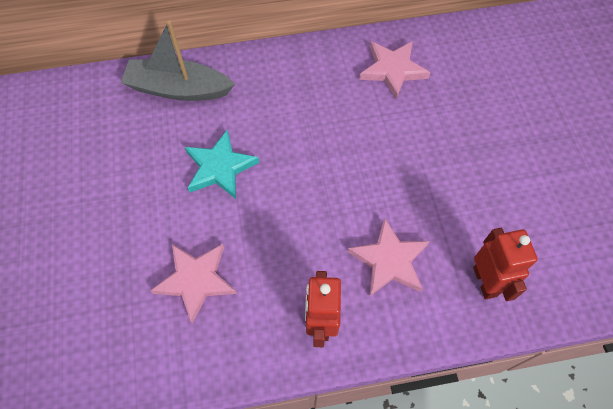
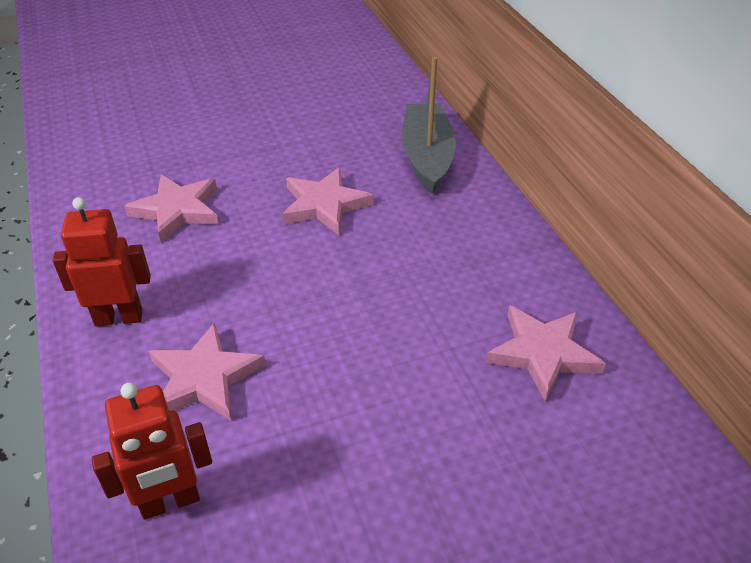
camera: 80 degrees right, 20 degrees down
turquoise star [185,129,259,199] -> pink star [282,167,374,235]

